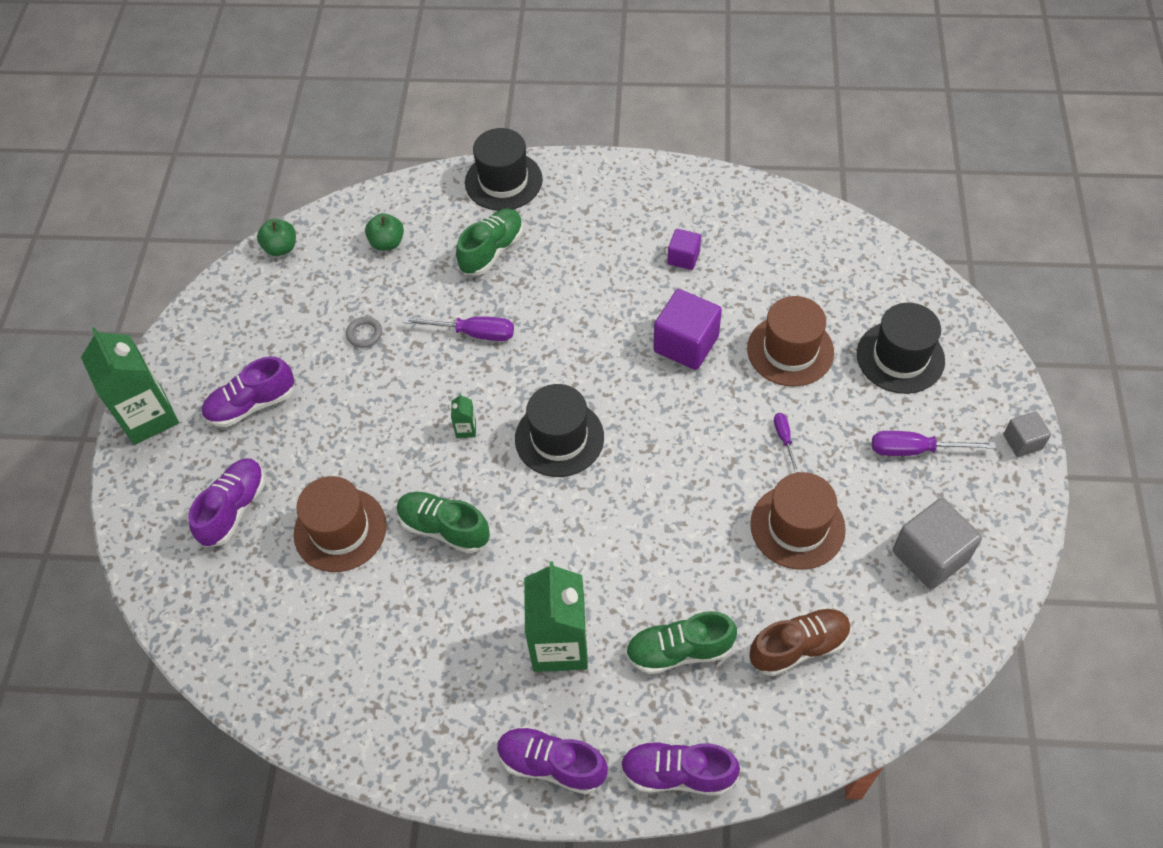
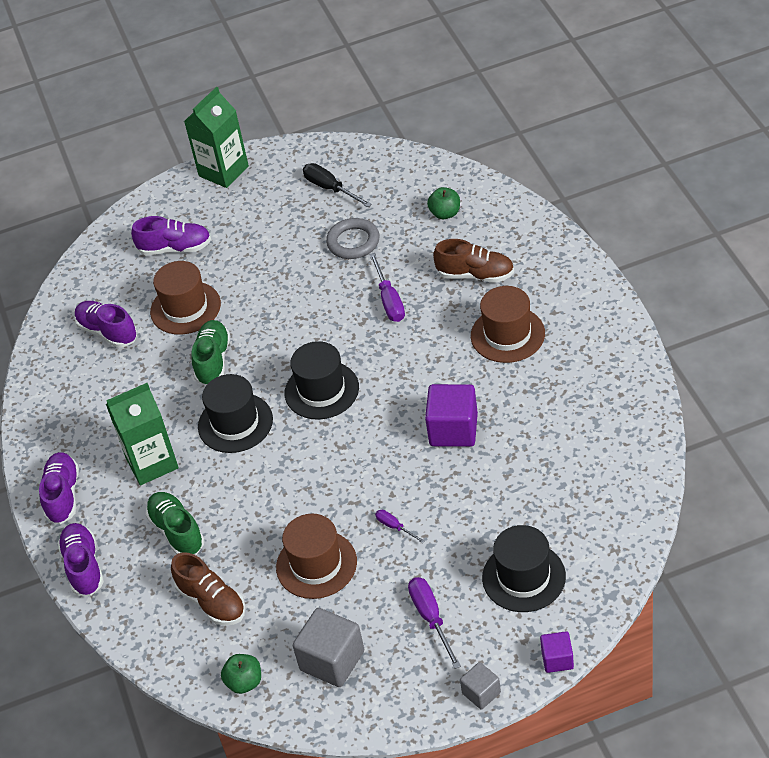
camera: 70 degrees right, 10 degrees down
purple shoe [201,356,294,427] -> purple shoe moved to [74,301,137,348]
green apple [257,219,296,256] -> green apple moved to [221,654,261,694]
grey ring [346,317,382,348] -> grey ring [326,218,380,259], size x1.77
green carton [451,393,476,438] -> none
green shoe [456,209,523,276] -> brown shoe [433,239,514,283]
black hat [465,128,543,211] -> black hat moved to [198,374,273,453]
purple cube [668,229,701,270] -> purple cube moved to [540,631,574,673]
brown hat [747,296,834,387] -> brown hat moved to [471,286,545,363]
purple screwdriver [774,413,799,473] -> purple screwdriver turned 105 degrees counterclockwise [375,510,425,543]
none -> black screwdriver [303,163,372,207]

